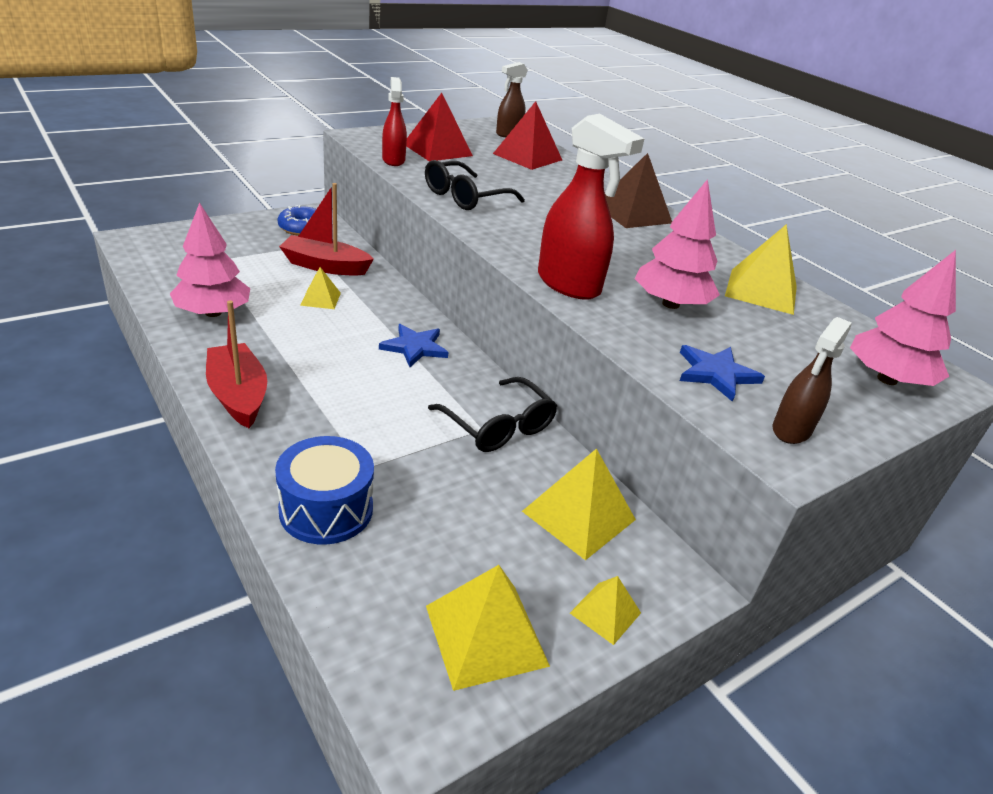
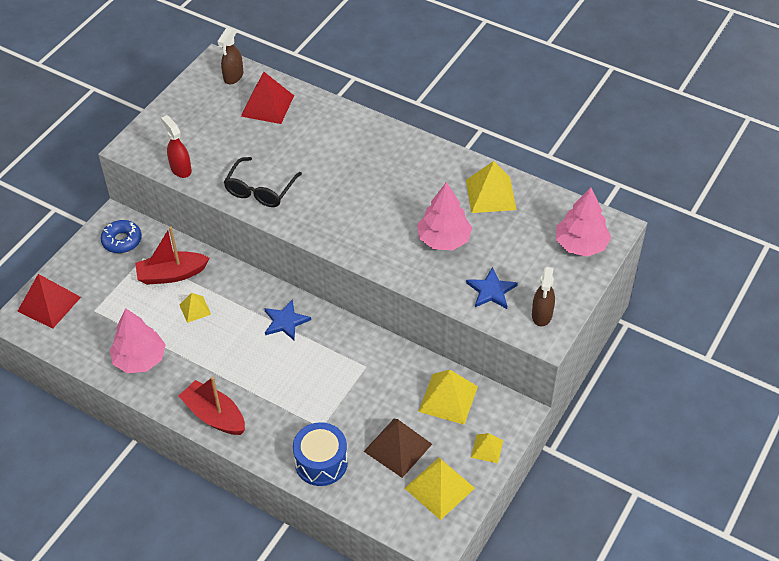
camera: 20 degrees left, 15 degrees up
red pyramid [406,93,473,161] -> red pyramid moved to [17,274,81,329]
black glasses [428,377,557,452] -> none
red spray bottle [538,114,645,300] -> none
brown pyramid [605,153,672,228] -> brown pyramid moved to [363,419,432,478]

